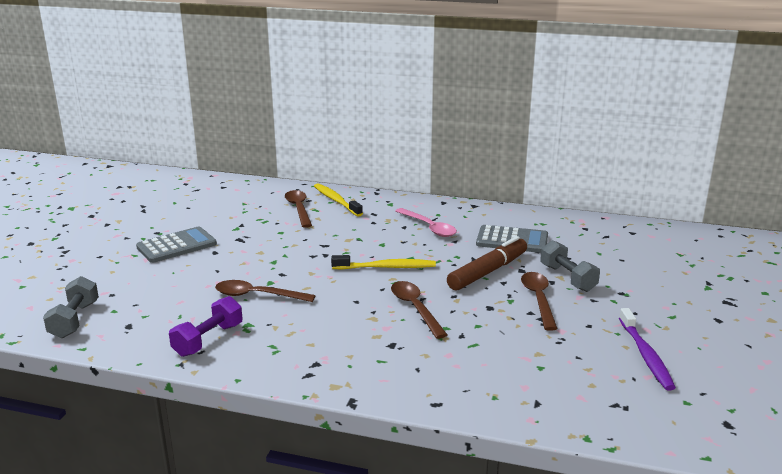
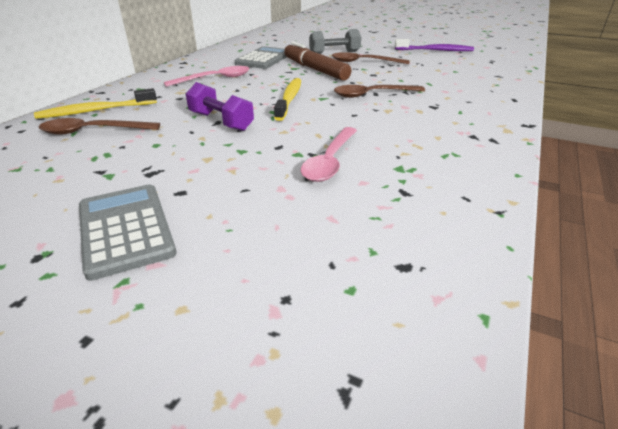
camera: 80 degrees left, 10 degrees up
grey dumbbell [43,276,99,339] -> none
purple dumbbell [169,296,243,357] -> purple dumbbell moved to [186,82,254,131]
brown spoon [215,280,316,302] -> pink spoon [301,127,357,182]

